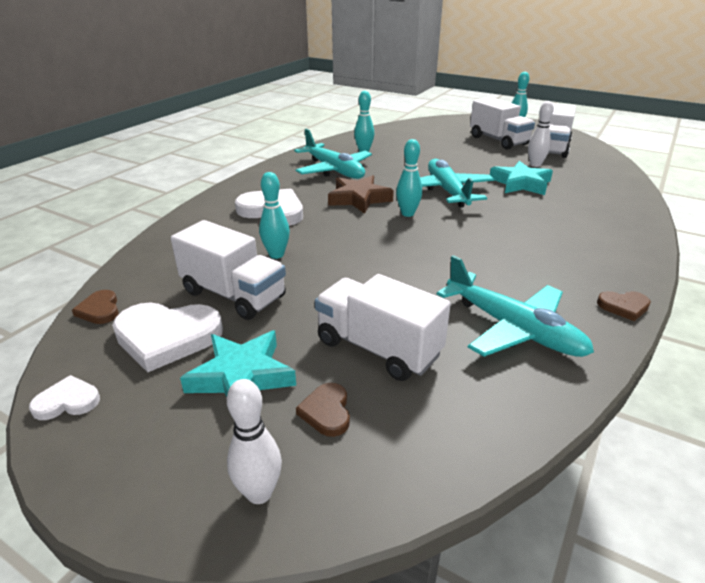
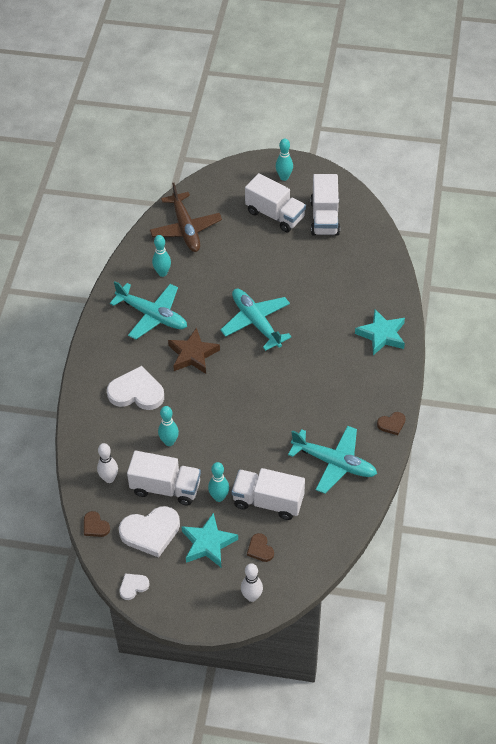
camera: 20 degrees left, 20 degrees up
turquoise bowling pin [396,139,422,217] -> turquoise bowling pin moved to [208,462,229,502]
turquoise star [490,161,553,195] -> turquoise star moved to [355,309,405,355]
white bowling pin [528,101,554,167] -> white bowling pin moved to [97,443,118,483]
none -> brown plane [150,183,222,252]

